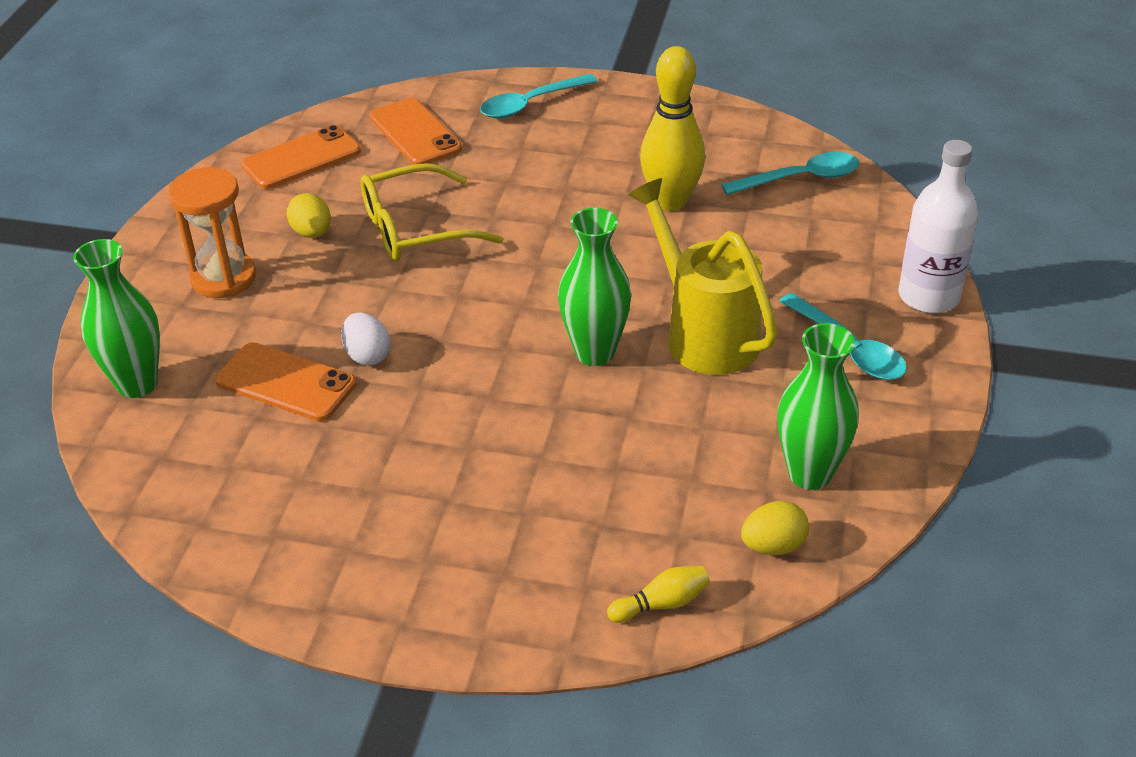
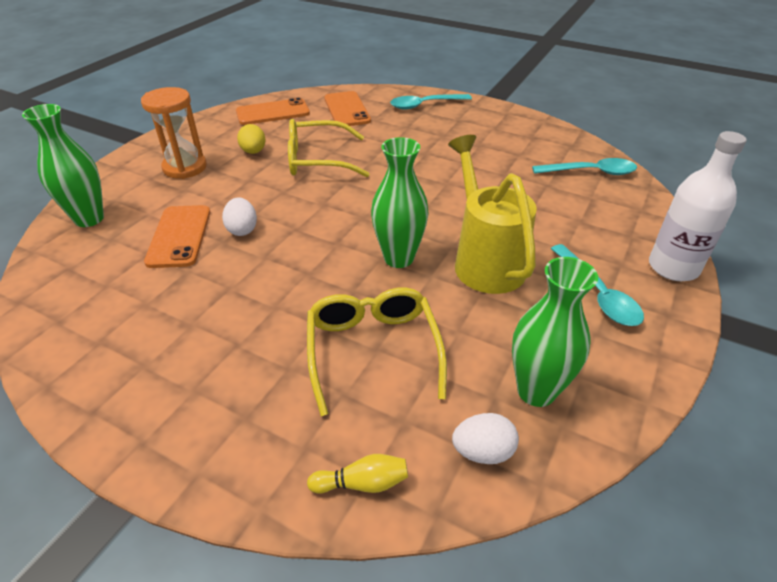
camera: 15 degrees right, 0 degrees up
orange phone [215,342,357,421] -> orange phone turned 45 degrees clockwise [144,205,210,268]
yellow bowling pin [640,46,705,211] -> none
yellow egg [741,501,809,555] -> white egg [452,413,519,464]
none -> yellow glasses [307,288,447,416]

